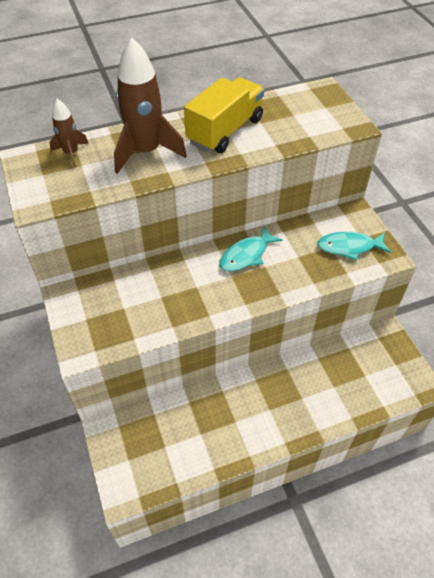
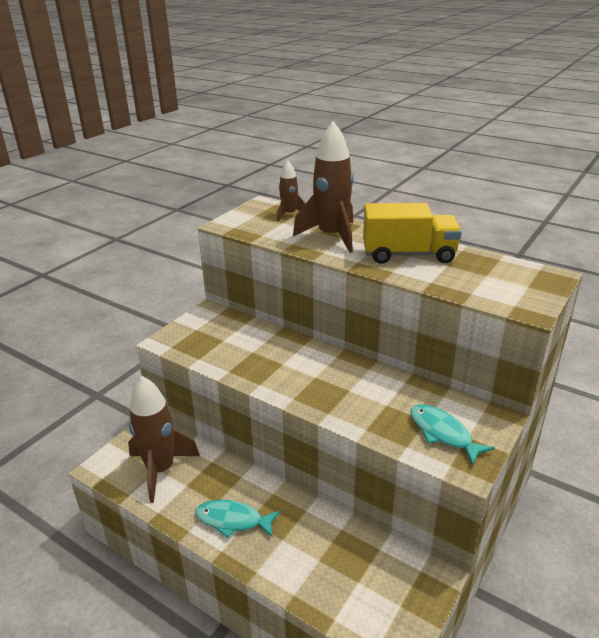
camera: 55 degrees right, 20 degrees down
turquoise fish [219,226,283,271] -> turquoise fish moved to [195,500,280,538]
none -> brown rocket [128,376,200,503]

